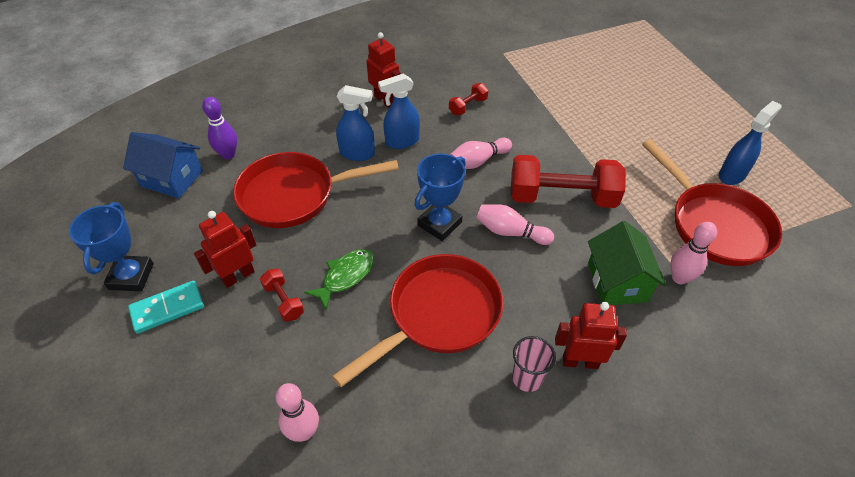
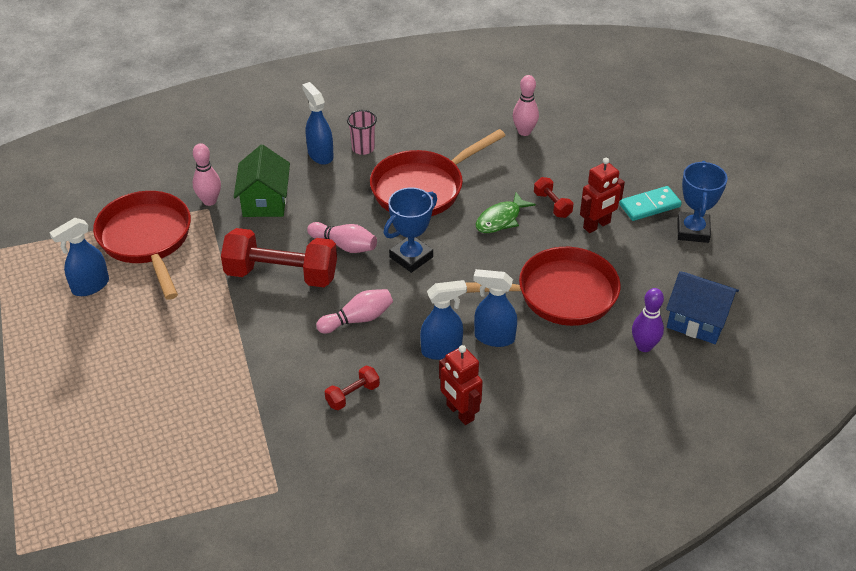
camera: 175 degrees left, 5 degrees down
red robot [555,302,627,369] -> blue spray bottle [302,82,334,165]

